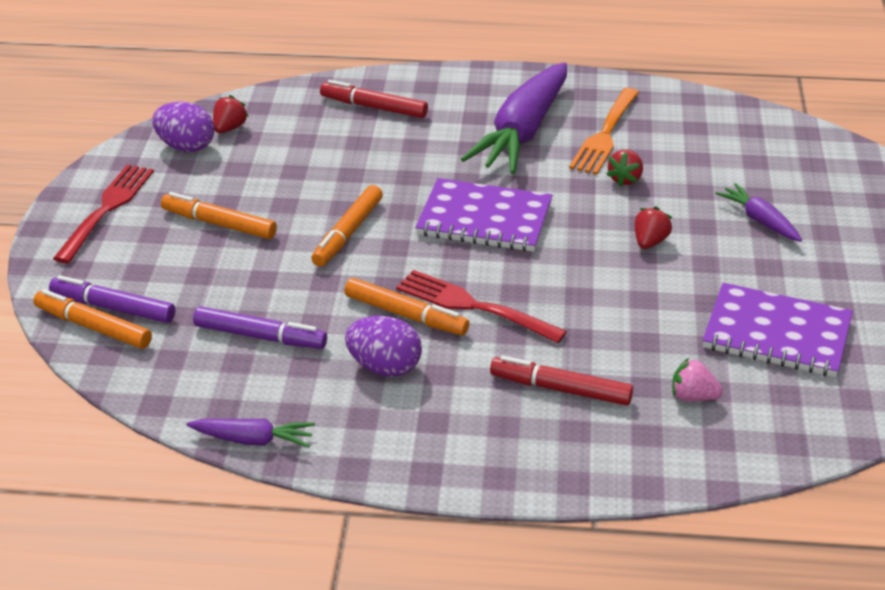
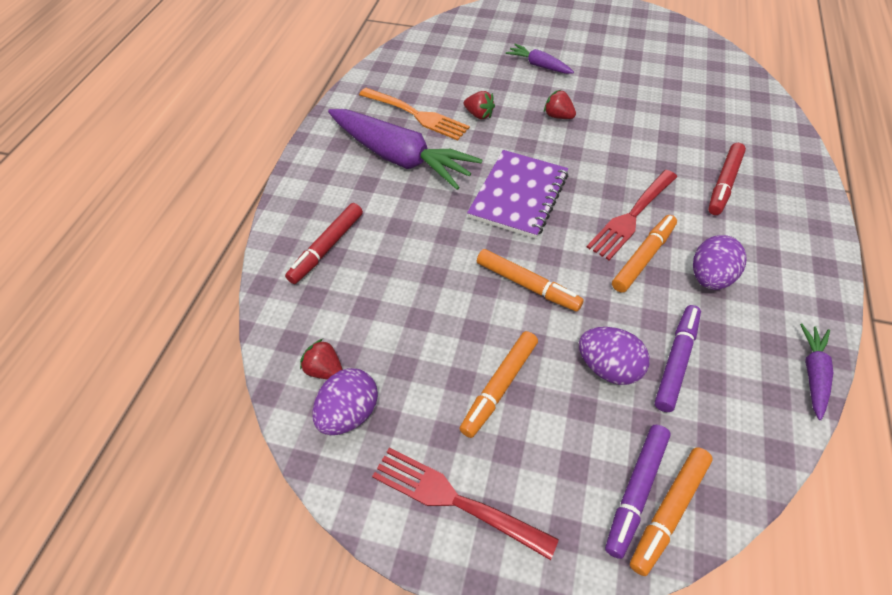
camera: 80 degrees left, 15 degrees up
pink strawberry [672,358,723,402] -> none
purple notebook [702,283,853,377] -> none
purple carrot [715,183,802,242] -> purple carrot turned 60 degrees clockwise [506,44,574,74]
none -> purple egg [579,327,650,385]

